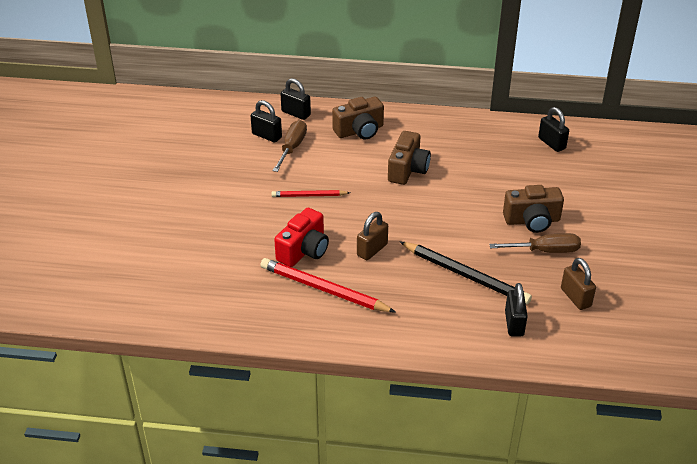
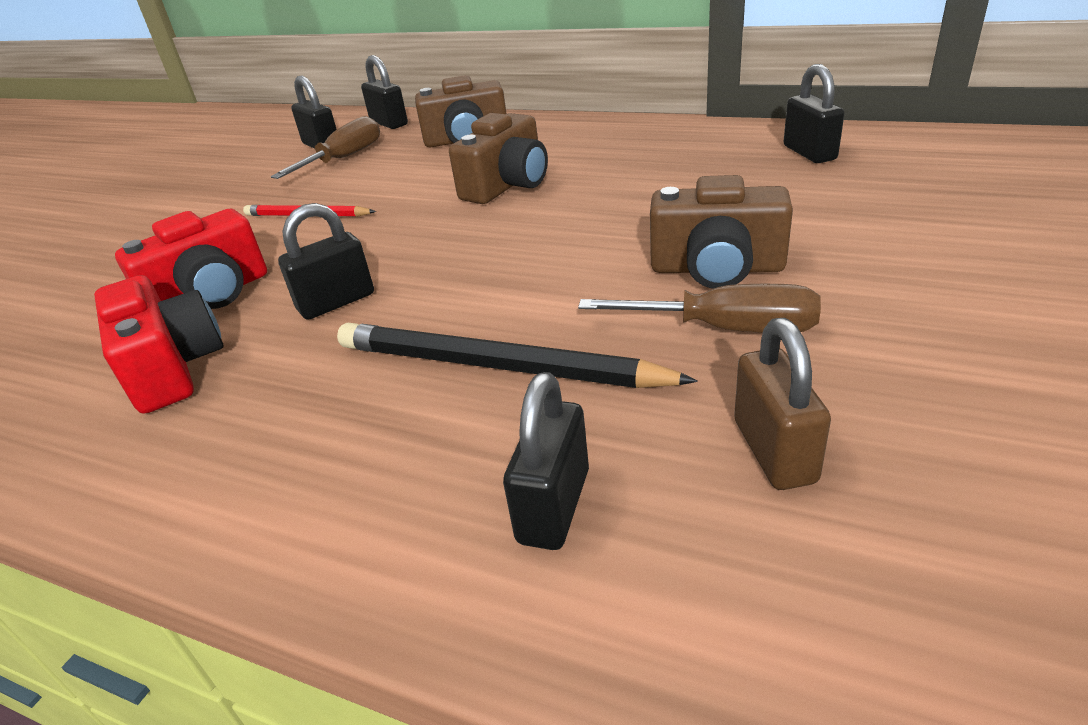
camera: 20 degrees right, 5 degrees down
red pencil [260,258,395,312] -> red camera [94,275,223,414]
brown padlock [357,212,388,260] -> black padlock [278,203,374,320]
black pencil [399,241,532,304] -> black pencil turned 150 degrees clockwise [337,323,698,388]

